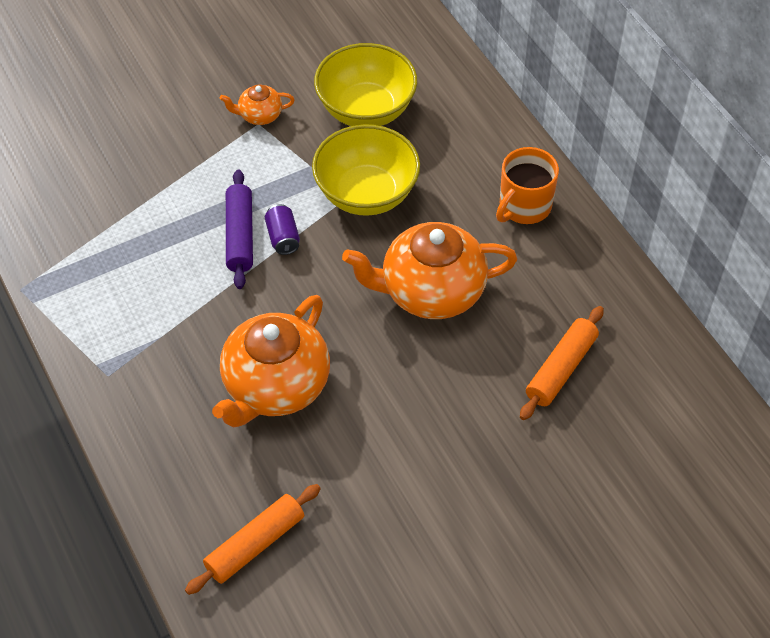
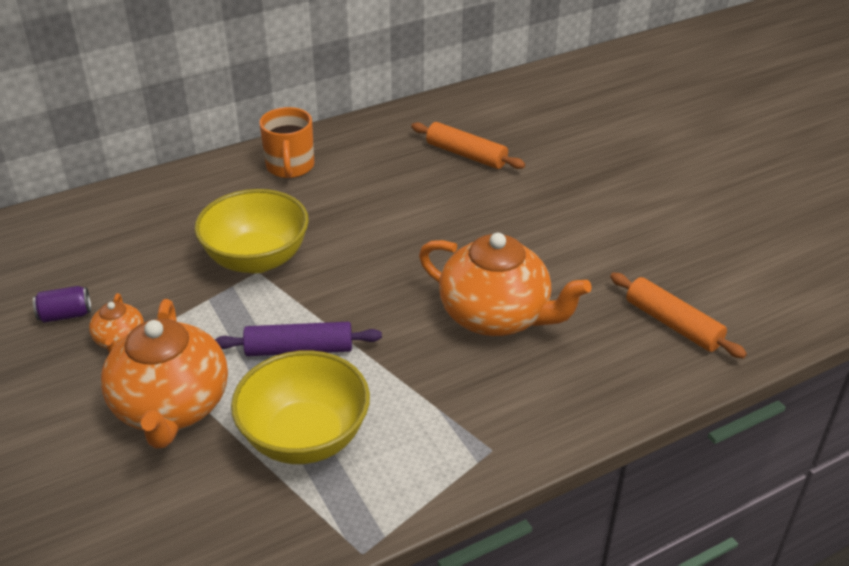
camera: 90 degrees left, 15 degrees down
purple can [265,204,300,255] -> purple can moved to [33,286,91,323]
yellow bowl [314,43,417,126] -> yellow bowl moved to [231,350,370,464]
orange teapot [342,222,517,319] -> orange teapot moved to [101,299,228,449]
orange mug [496,147,559,224] -> orange mug turned 45 degrees clockwise [259,107,314,178]

